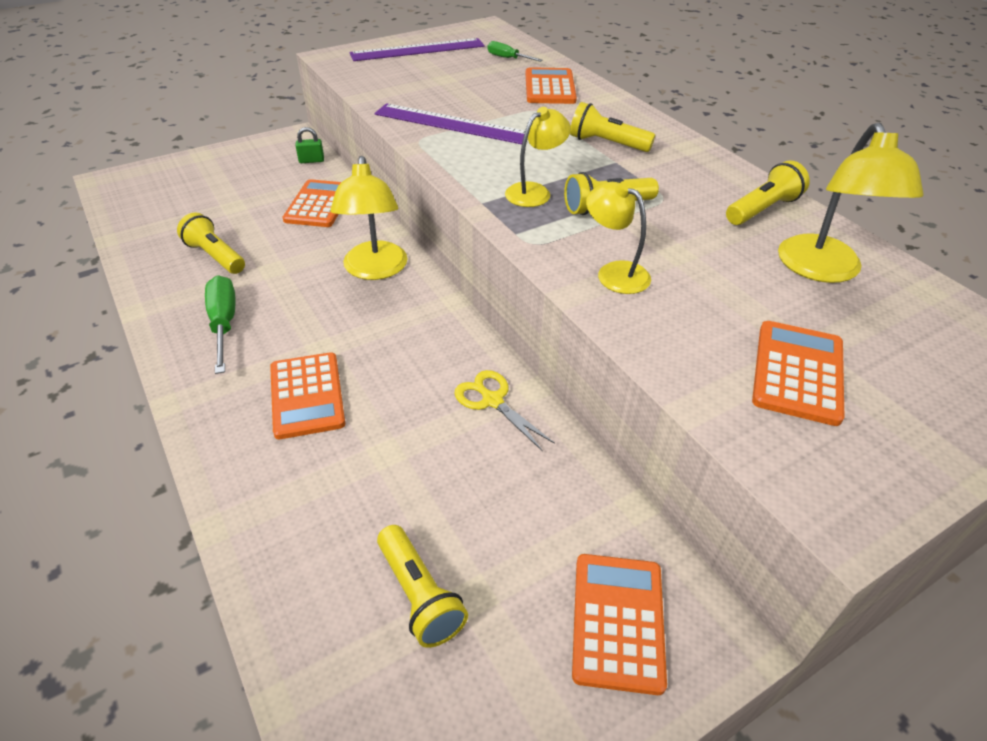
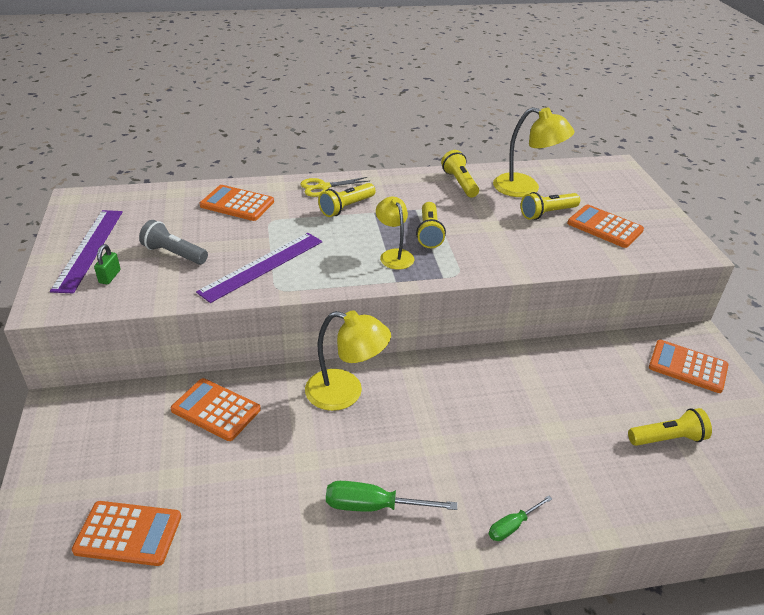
camera: 70 degrees left, 5 degrees down
yellow flashlight [177,212,245,274] -> yellow flashlight moved to [521,192,580,220]
orange calculator [270,352,345,439] -> orange calculator moved to [72,501,181,566]
green padlock [295,127,324,163] -> green padlock moved to [94,244,121,284]
yellow scissors [454,370,555,452] -> yellow scissors moved to [300,177,369,197]
green screwdriver [488,41,543,62] -> green screwdriver moved to [489,496,552,541]
yellow lamp [586,181,651,294] -> none
none -> grey flashlight [139,220,208,264]

